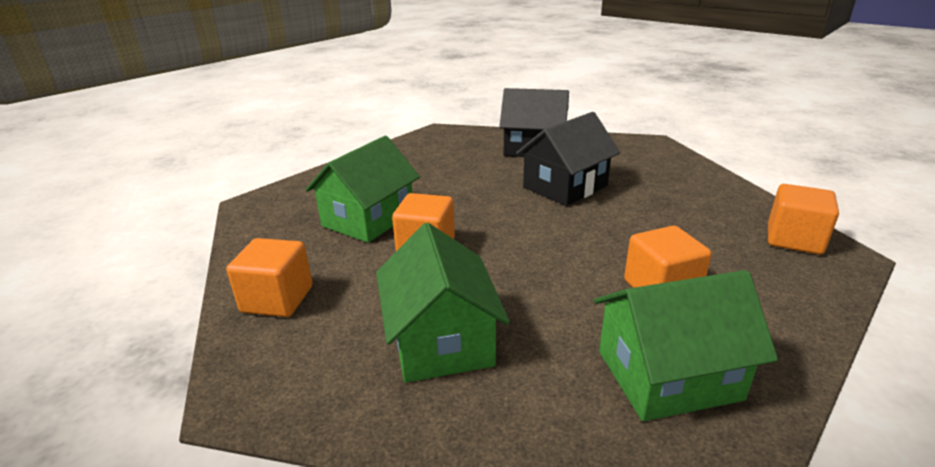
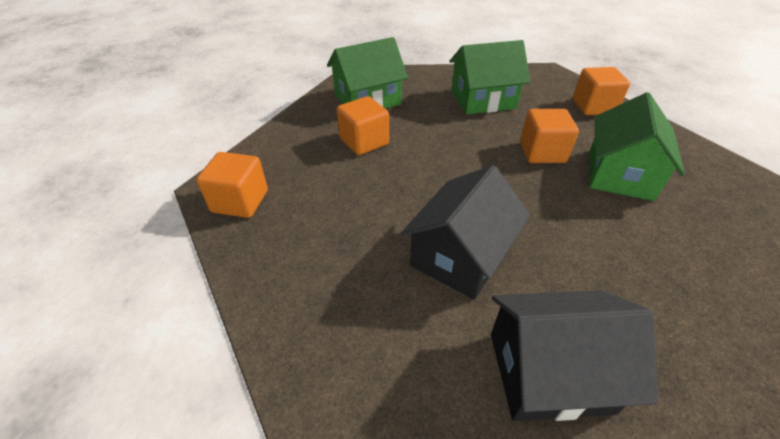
camera: 165 degrees right, 15 degrees up
green house [376,223,510,383] -> green house turned 75 degrees counterclockwise [450,40,530,115]

